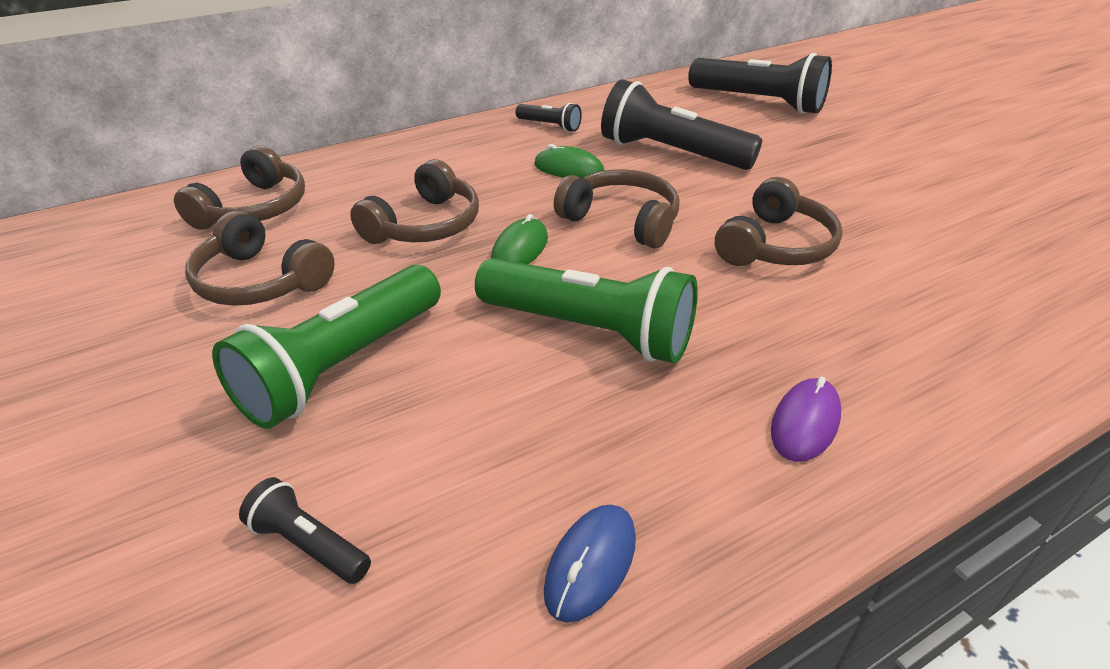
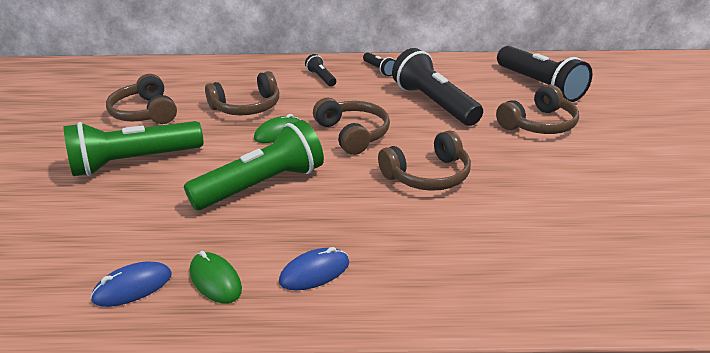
camera: 30 degrees right, 5 degrees down
brown headphones [174,145,305,230] -> brown headphones moved to [496,85,579,134]
black flashlight [239,477,371,584] -> black flashlight moved to [305,54,336,87]
green flashlight [475,258,698,363] -> green flashlight turned 90 degrees counterclockwise [184,120,324,210]
green mouse [534,144,604,178] -> green mouse moved to [190,251,242,304]
purple mouse [771,376,841,462] -> blue mouse [279,247,349,290]

